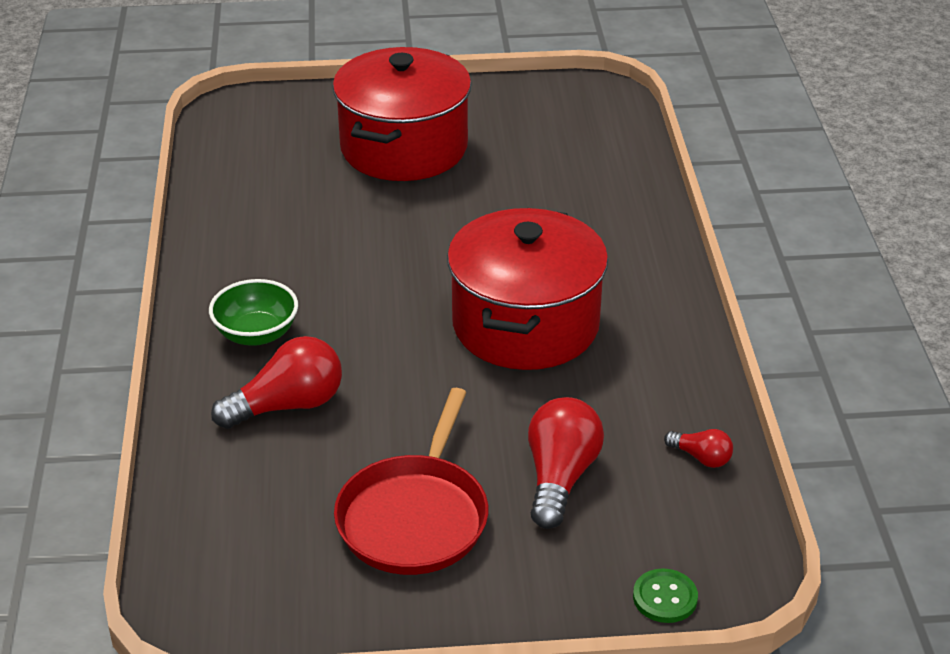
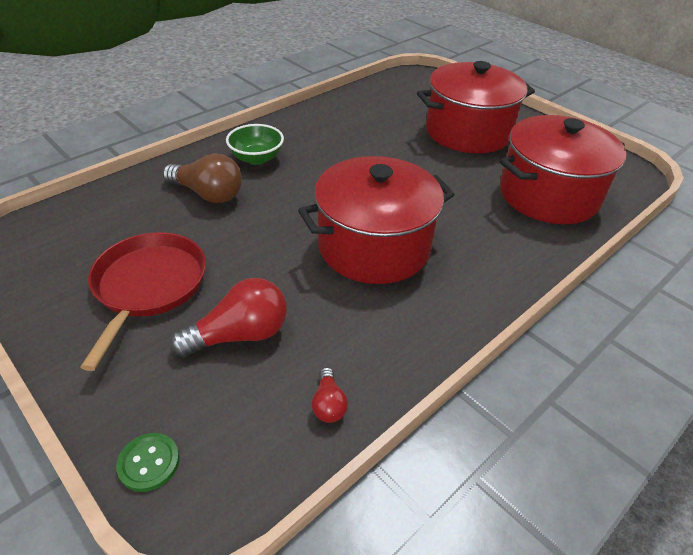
camera: 50 degrees right, 5 degrees up
red light bulb [211,336,342,429] -> brown light bulb [163,153,242,203]
red pan [334,388,488,575] -> red pan turned 120 degrees clockwise [81,232,206,371]
none -> red pot [500,115,627,224]

